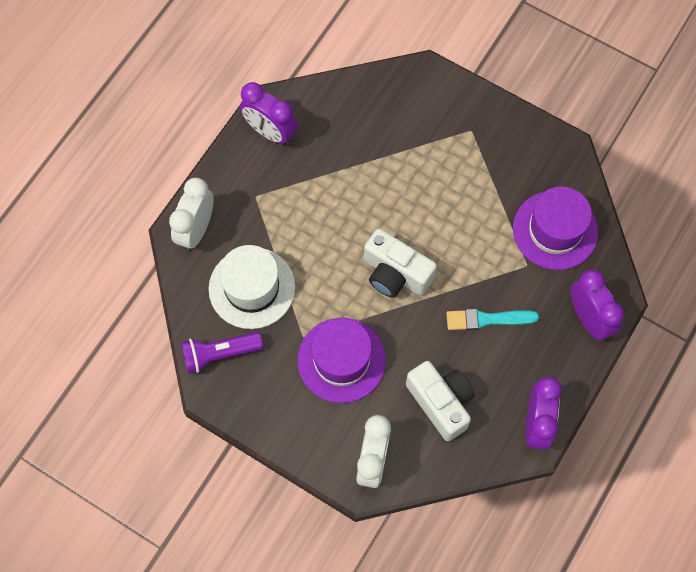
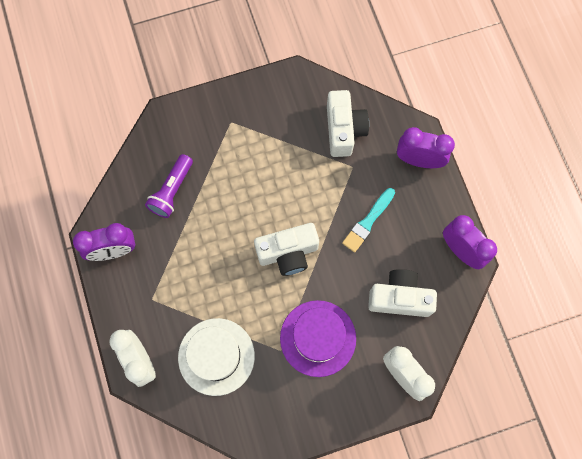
camera: 50 degrees left, 5 degrees up
purple flashlight [181,332,263,374] -> purple flashlight moved to [145,154,193,218]
purple hat [513,187,598,270] -> white camera [327,90,369,157]

